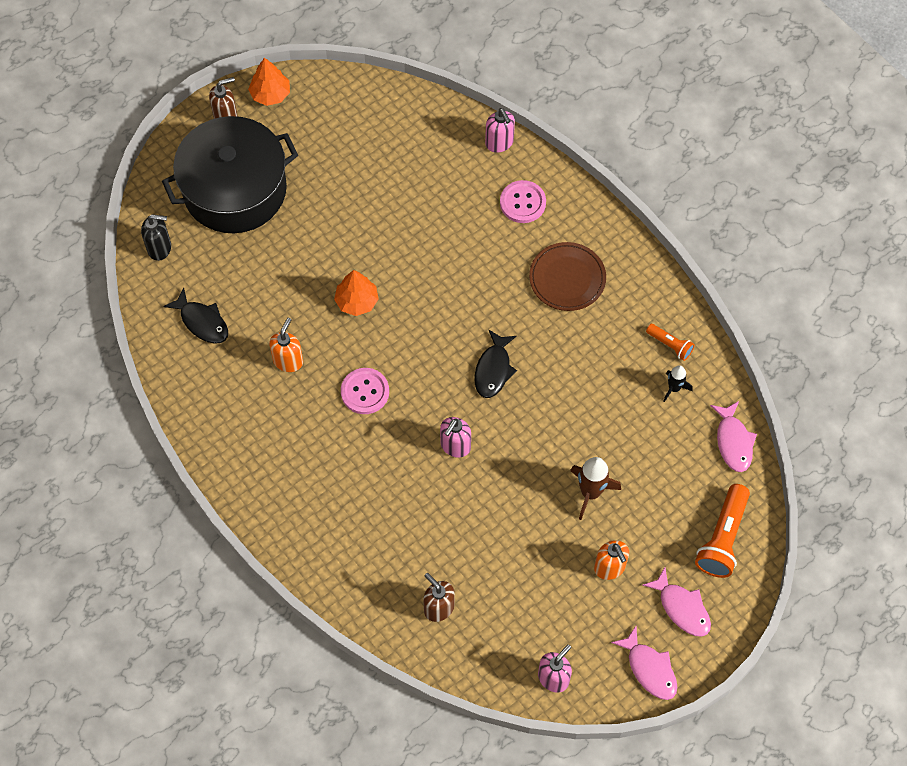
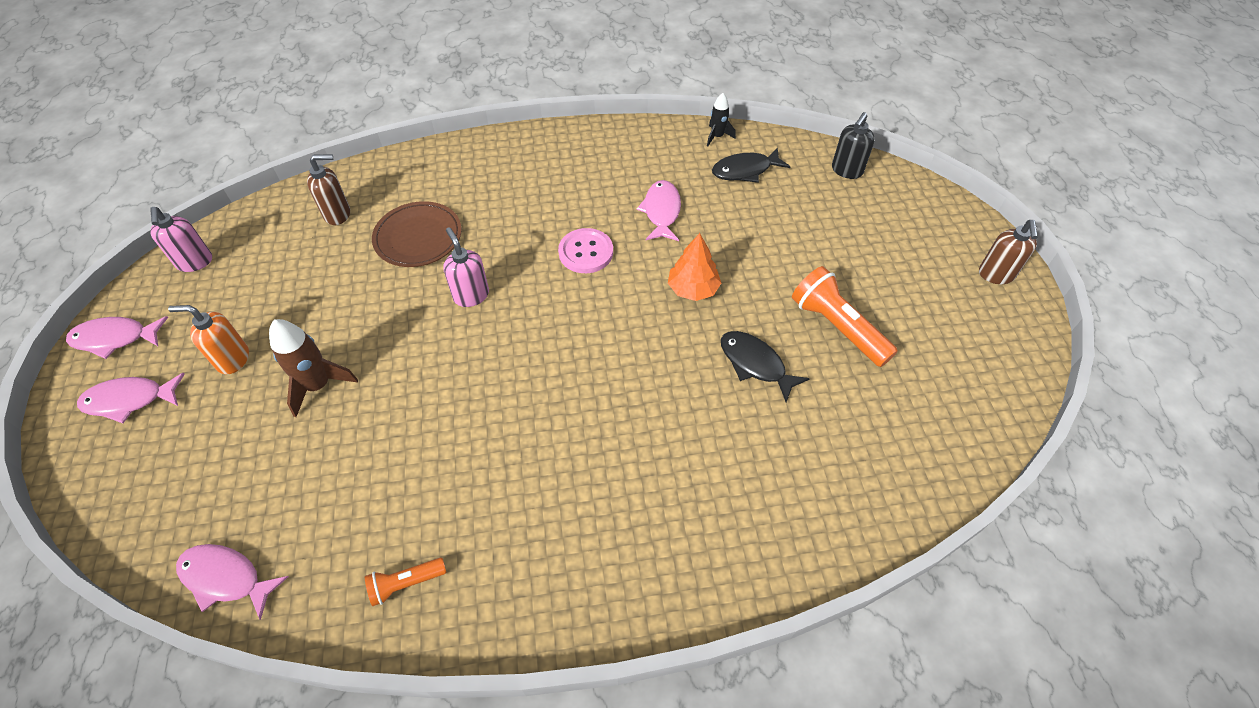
camera: 120 degrees right, 10 degrees down
black pot [162,116,298,233] -> none
orange tree [248,58,290,106] -> none
orange soap dispenser [269,318,303,372] -> pink fish [637,180,681,241]
black fish [474,329,517,398] -> black fish moved to [721,331,810,402]
pink soap dispenser [485,108,515,153] -> none
pink button [500,180,546,223] -> none
brown plate [529,242,606,311] -> brown plate moved to [372,201,462,267]
black rocket [664,365,693,402] -> black rocket moved to [707,93,736,147]
orange flashlight [695,484,750,578] -> orange flashlight moved to [792,266,898,367]

